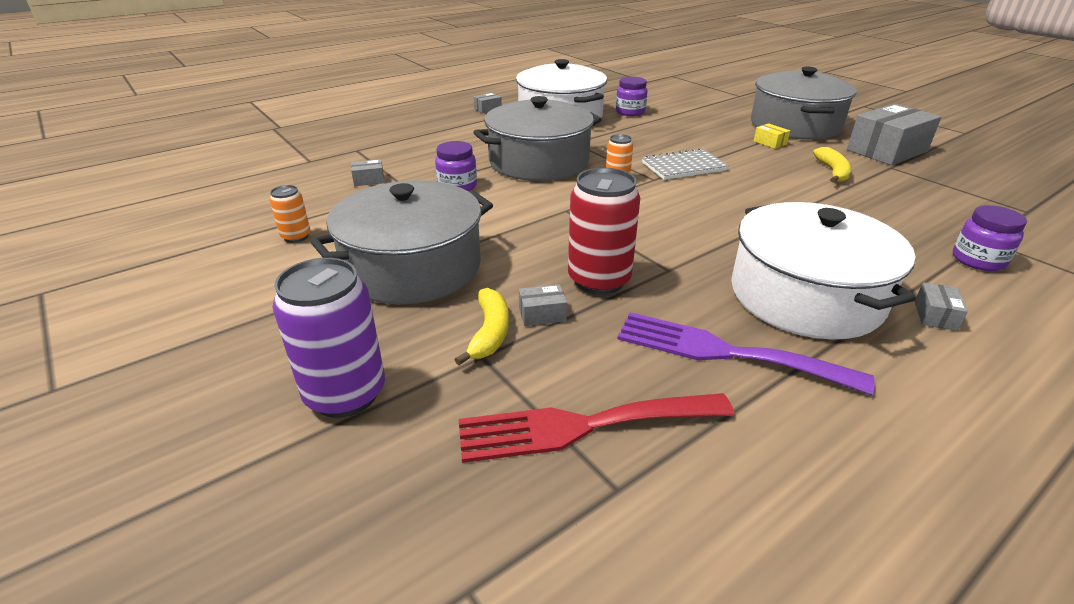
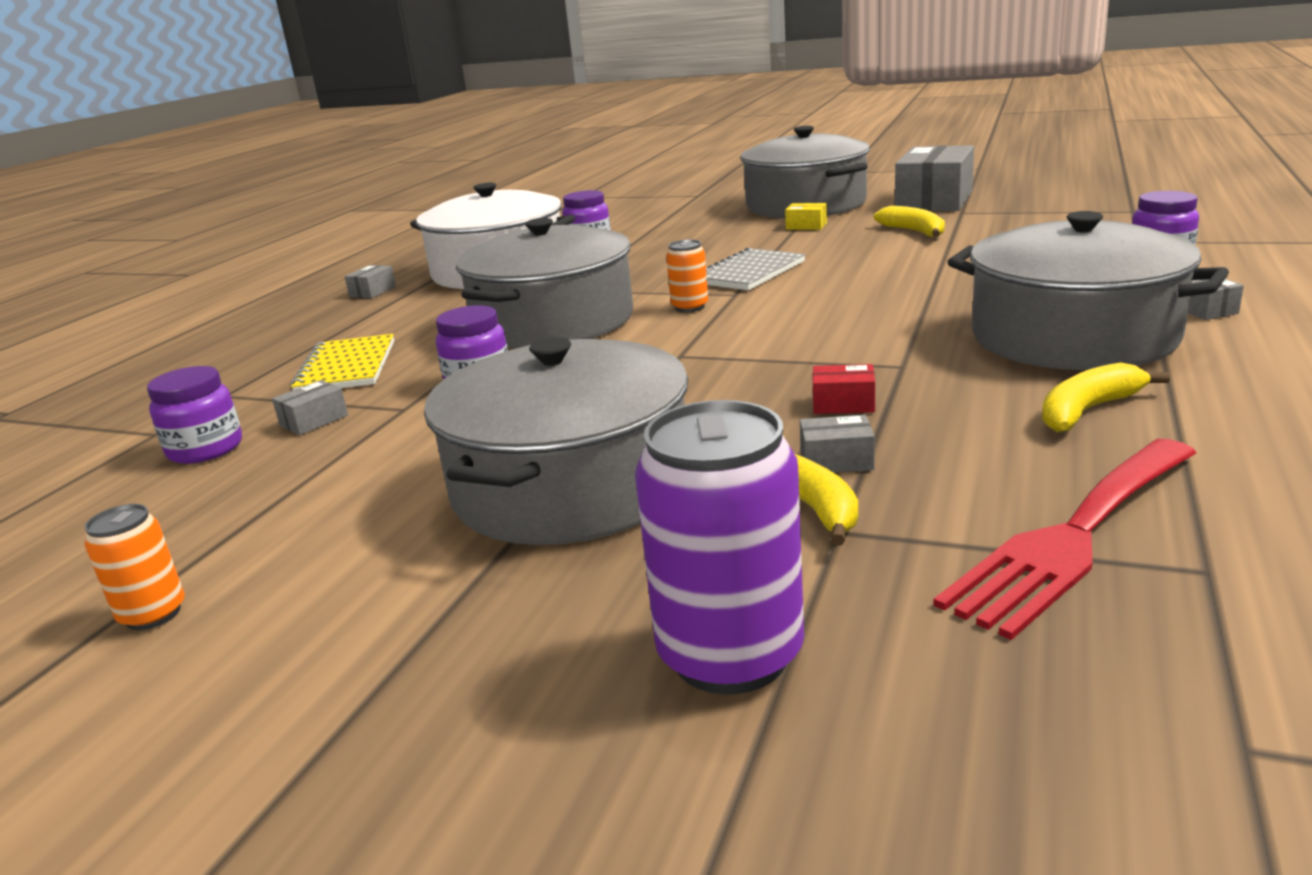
camera: 30 degrees left, 10 degrees down
orange can [270,185,310,243] -> orange can moved to [84,504,185,630]
grey box [519,284,567,326] -> grey box turned 45 degrees clockwise [800,415,875,473]
red can [568,168,640,295] -> red box [813,364,875,414]
purple fork [617,312,875,395] -> yellow banana [1042,363,1170,432]
white pot [731,202,916,339] -> grey pot [948,211,1229,370]
none -> purple jar [147,366,242,464]
none -> yellow notebook [290,334,394,390]

